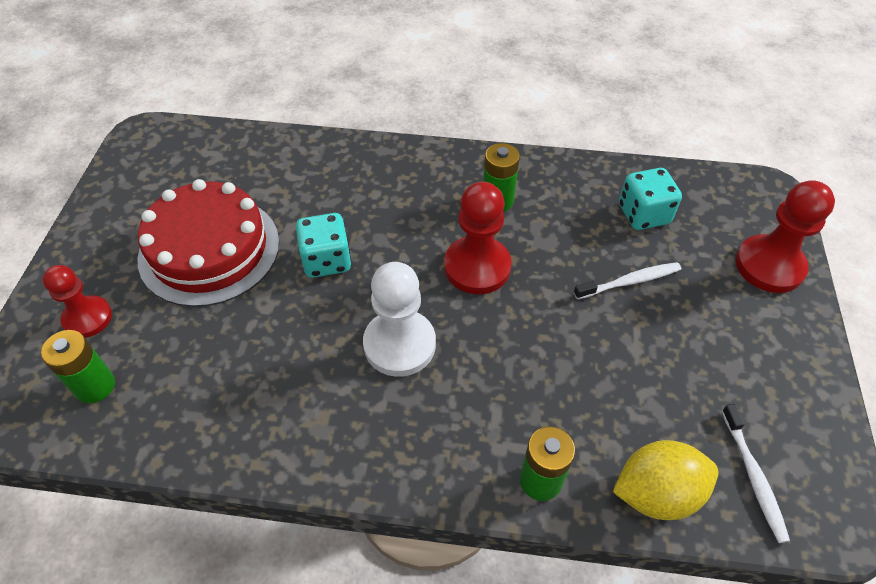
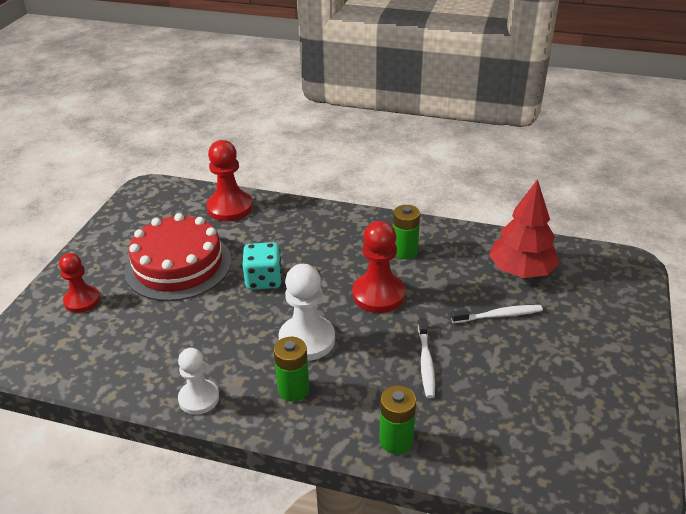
camera: 10 degrees right, 15 degrees down
green battery [41,330,115,403] -> green battery moved to [273,337,309,402]
yellow lemon [613,440,719,520] -> none
turquoise dice [619,168,682,230] -> red tree [489,179,559,278]
white toothbrush [722,404,790,543] -> white toothbrush moved to [418,317,435,398]
red pawn [735,180,835,293] -> red pawn moved to [207,140,253,221]
none -> white pawn [178,348,219,415]

